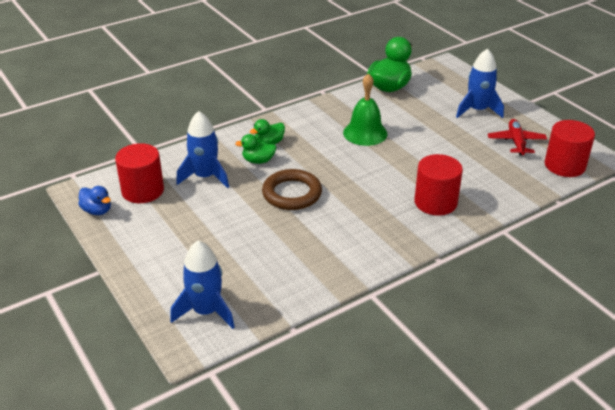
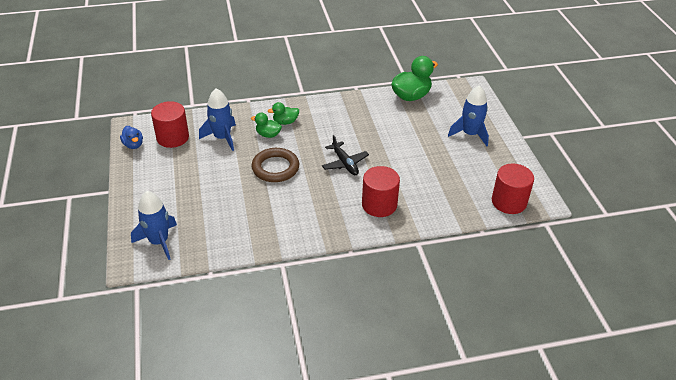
camera: 20 degrees right, 5 degrees up
green bell [343,73,388,146] -> none
red plane [488,119,547,156] -> none
none -> black plane [322,135,369,175]

